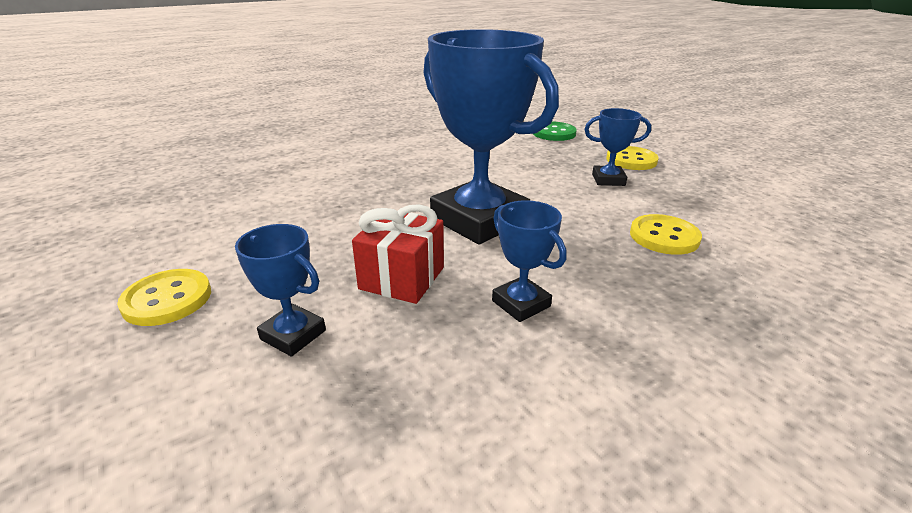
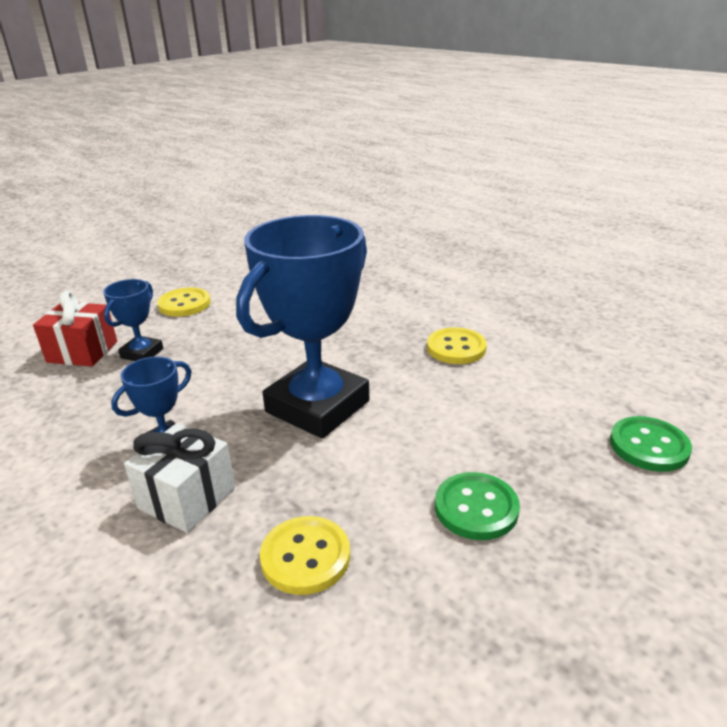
camera: 80 degrees right, 0 degrees up
red gift [352,204,444,304] -> red gift moved to [33,291,117,367]
blue trophy [584,108,651,186] -> green button [435,472,520,540]
yellow button [606,146,659,170] -> yellow button moved to [427,327,487,364]
none -> white gift [124,423,235,533]

